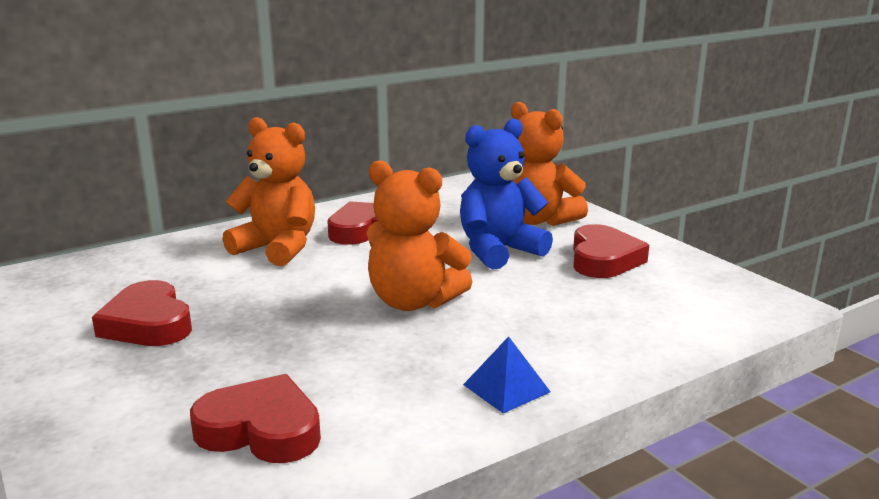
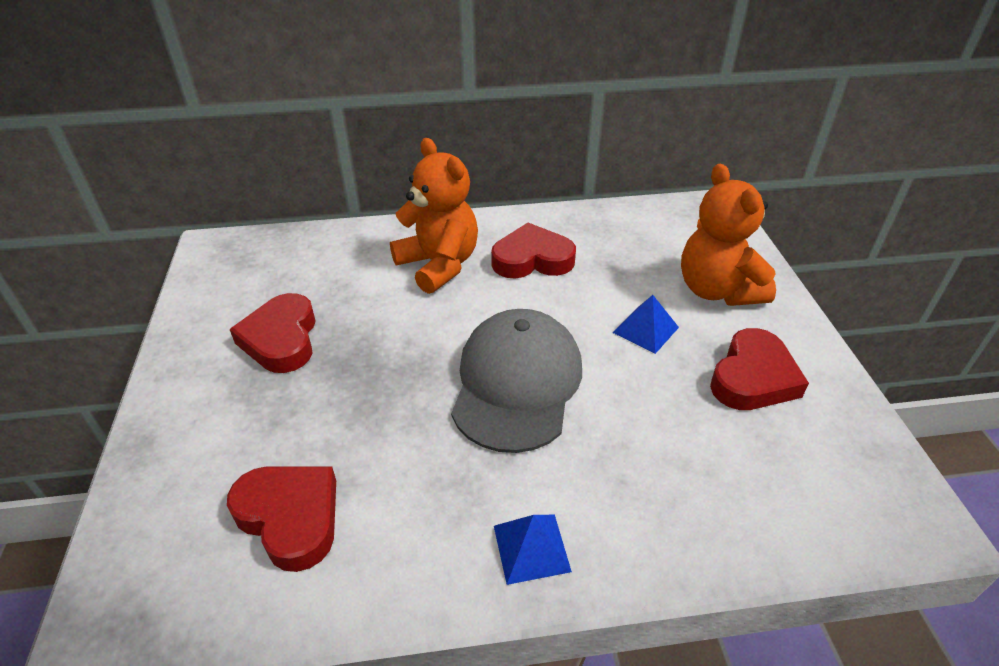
camera: 25 degrees right, 20 degrees up
orange teddy bear [366,160,472,311] -> grey cap [451,309,582,453]
blue teddy bear [460,118,553,270] -> blue pyramid [613,295,679,354]

